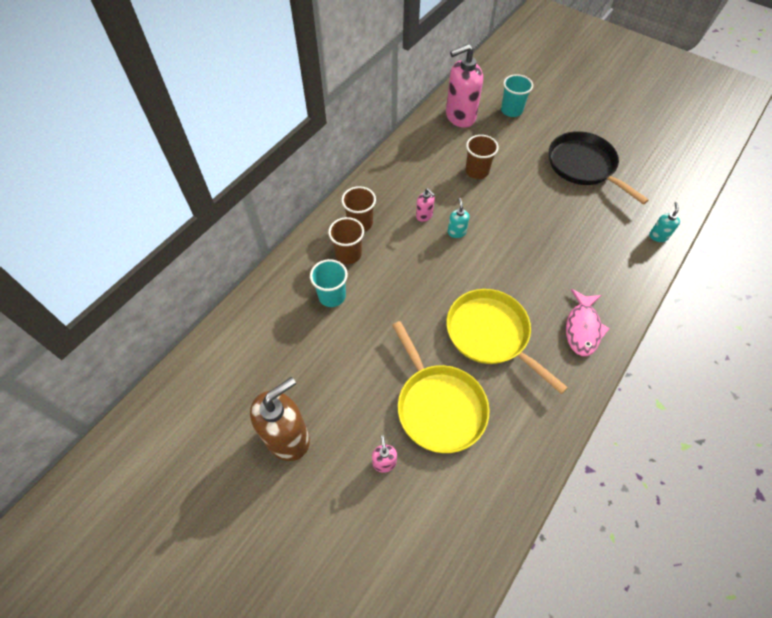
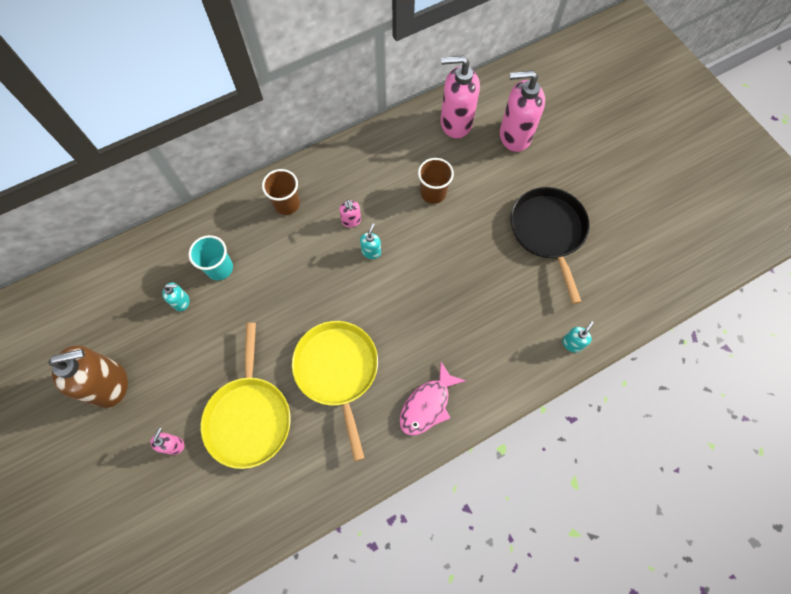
camera: 25 degrees right, 10 degrees up
brown cup [328,217,364,264] -> none
turquoise cup [501,74,533,117] -> pink soap dispenser [500,70,545,152]
none -> turquoise soap dispenser [162,282,189,311]

